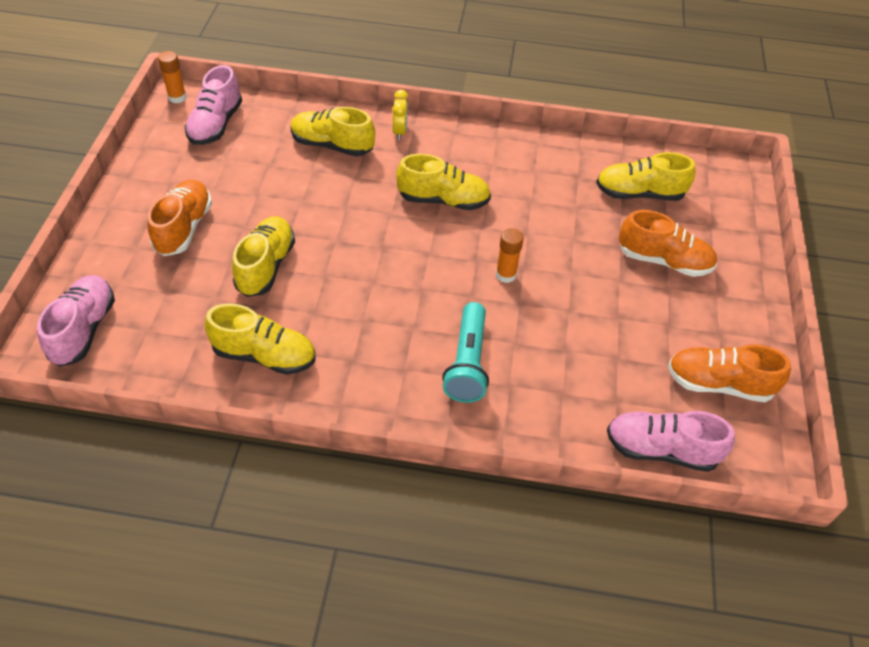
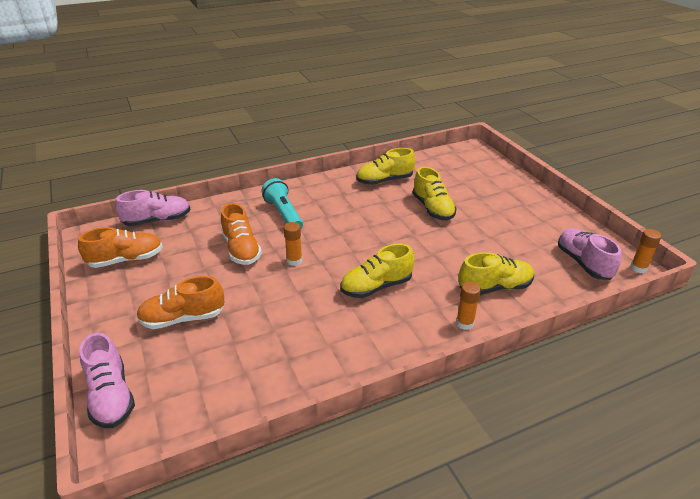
camera: 150 degrees right, 15 degrees down
pink shoe [37,275,115,367] -> pink shoe moved to [80,333,135,428]
orange shoe [148,180,212,256] -> orange shoe moved to [221,203,262,265]
yellow clock [392,90,408,140] -> orange glue stick [456,281,481,330]
yellow shoe [596,152,695,201] -> none

